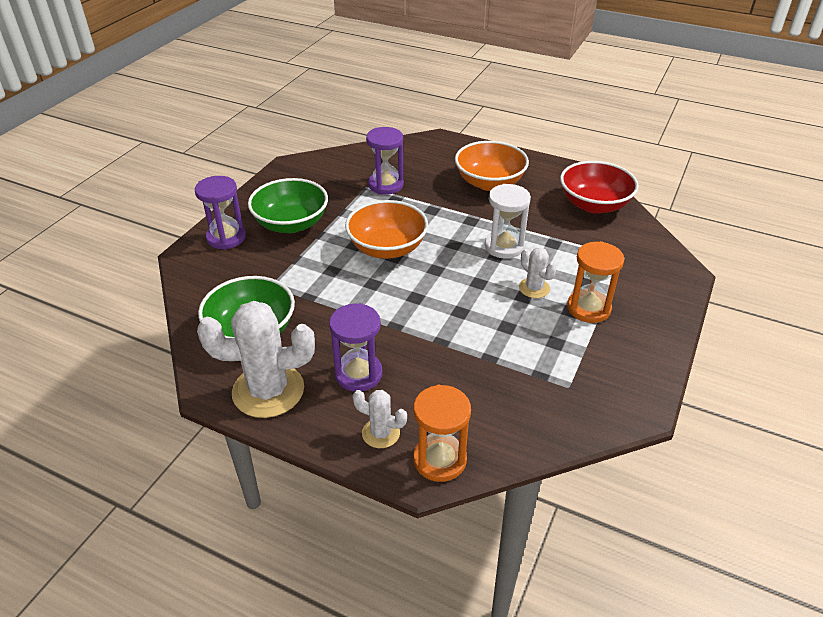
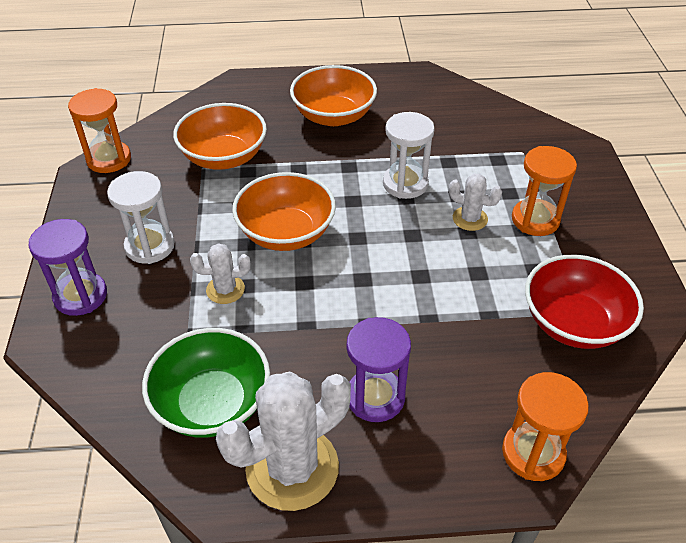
camera: 30 degrees left, 5 degrees up
green bowl [248,178,328,233] -> white hourglass [107,171,175,264]
white cactus [352,390,407,448] -> white cactus moved to [190,243,251,304]
purple hourglass [366,127,404,195] -> orange bowl [173,103,267,170]
red bowl [560,161,639,214] -> red bowl moved to [525,255,644,349]
none -> orange hourglass [68,88,131,173]

